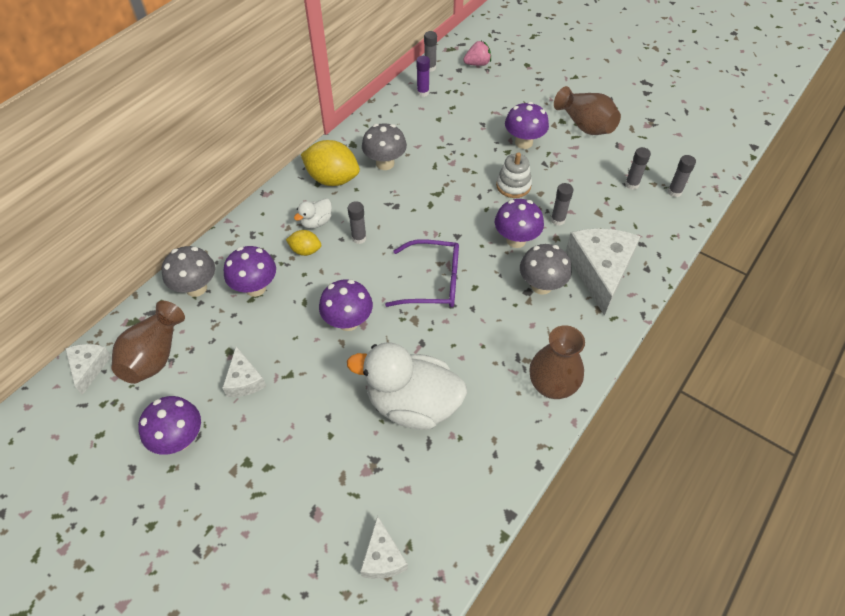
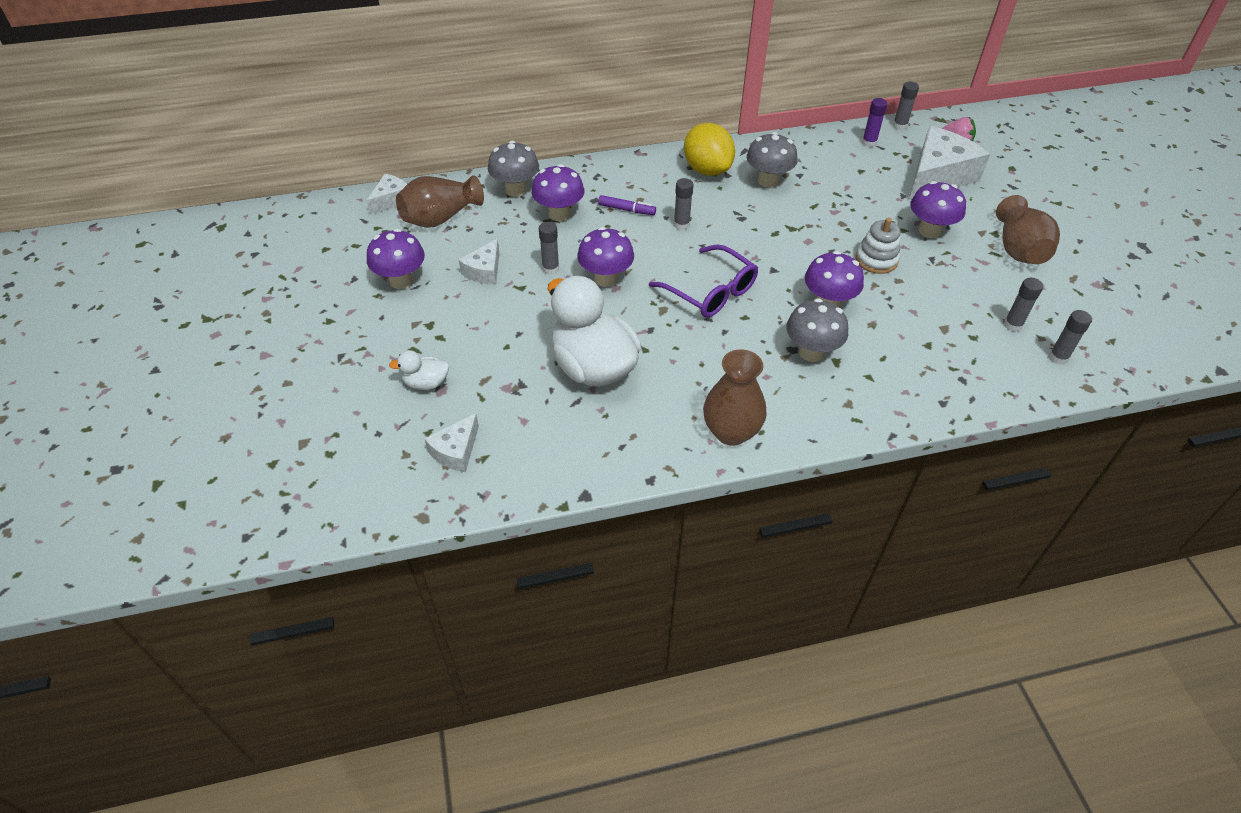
camera: 40 degrees right, 5 degrees down
yellow lemon [286,230,321,256] -> purple marker [598,195,656,215]
white duck [294,198,332,229] -> white duck moved to [389,351,449,390]
grey glue stick [551,183,573,226] -> grey glue stick moved to [539,222,559,275]
white cheese [565,228,641,316] -> white cheese moved to [909,126,990,200]

